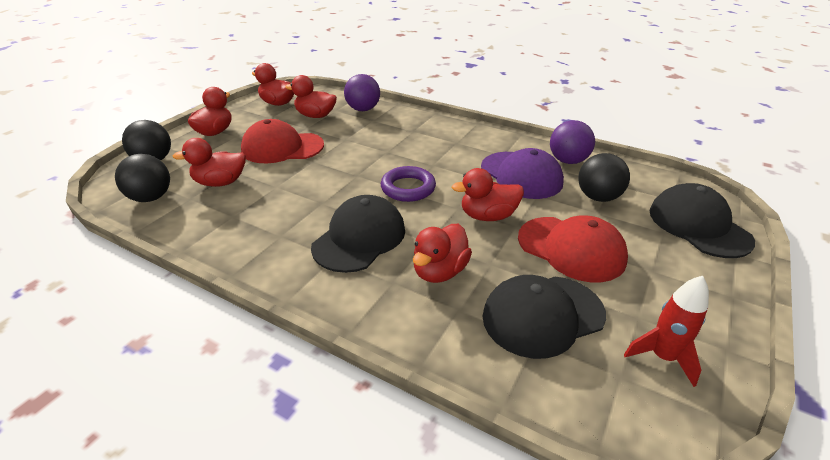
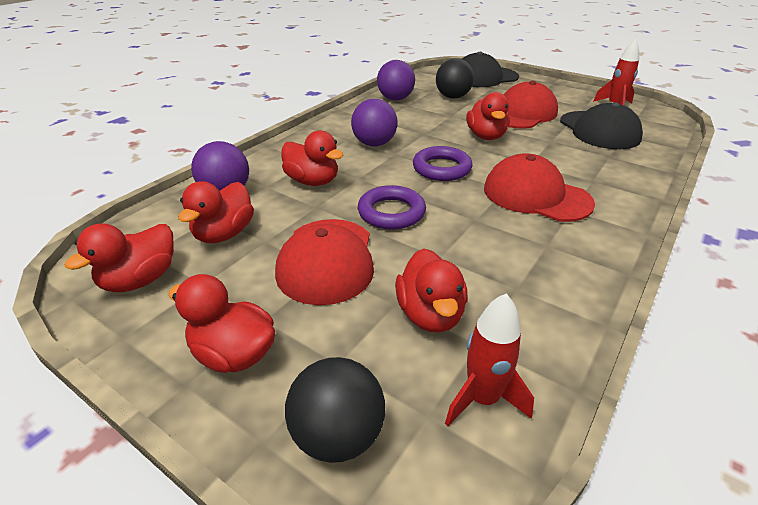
camera: 85 degrees left, 0 degrees up
black ball [115,154,170,202] -> red rocket [445,293,534,426]
black cap [311,195,405,273] -> red cap [484,153,595,222]
red duck [413,224,472,283] -> red duck moved to [281,130,343,186]
purple cap [481,148,564,199] -> none
none -> purple ball [351,99,397,146]
none -> purple ring [358,185,426,229]

